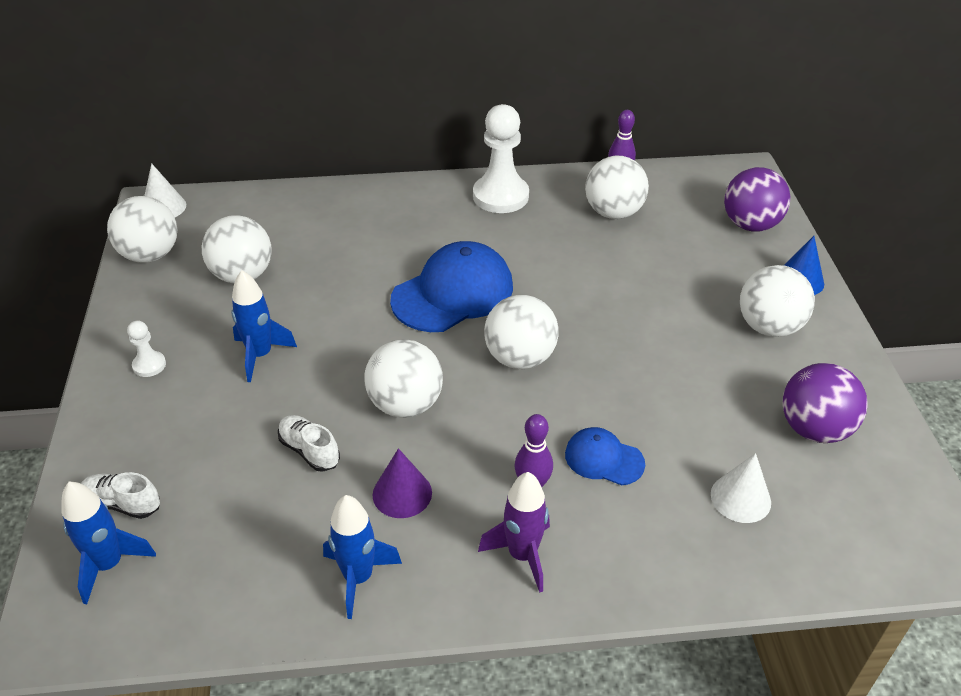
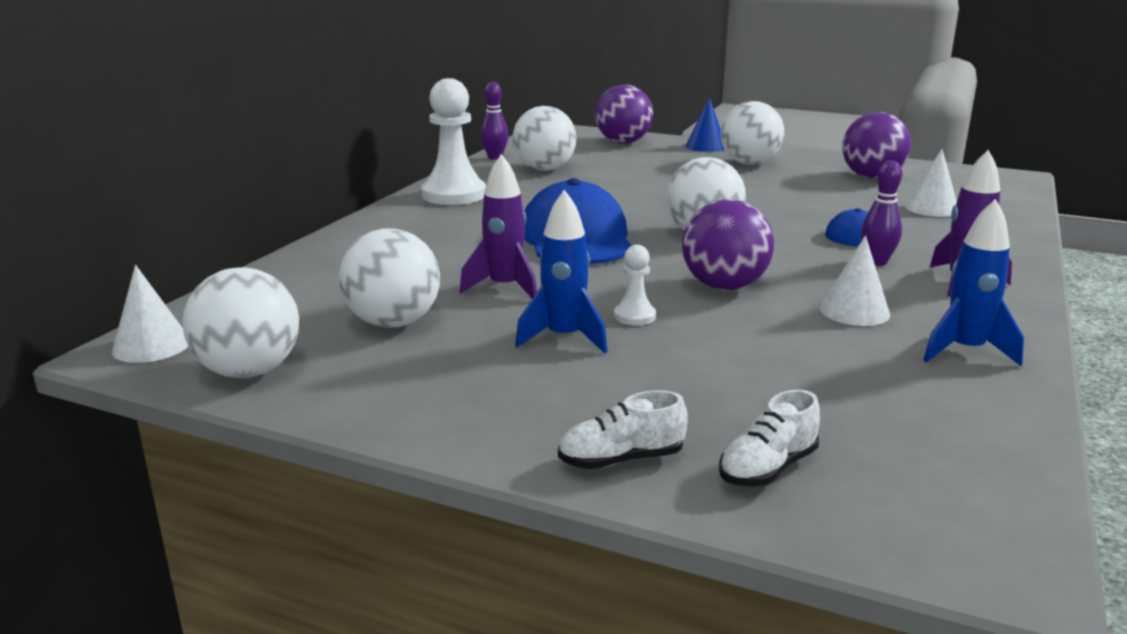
camera: 60 degrees left, 20 degrees down
blue rocket [62,482,156,604] -> none
white pawn [127,320,166,377] -> white pawn moved to [614,245,656,325]
white shoe [278,415,340,472] -> white shoe moved to [558,390,688,469]
white ball [364,339,443,418] -> purple ball [682,199,774,290]
purple cone [373,448,432,518] -> white cone [820,235,890,326]
none -> purple rocket [460,154,537,299]

